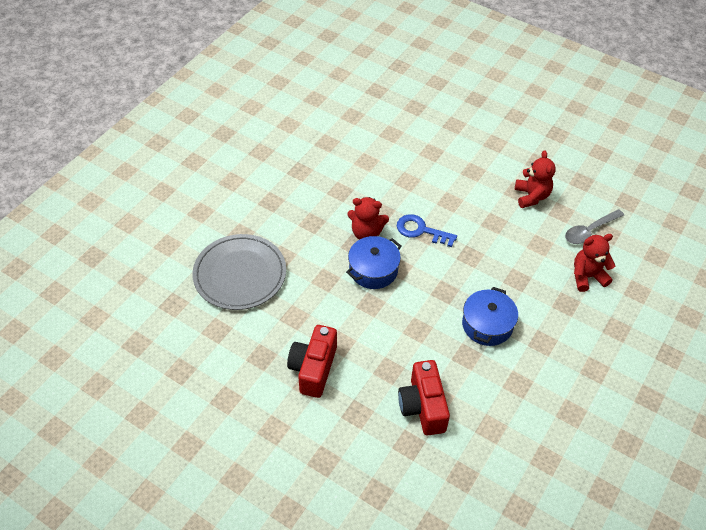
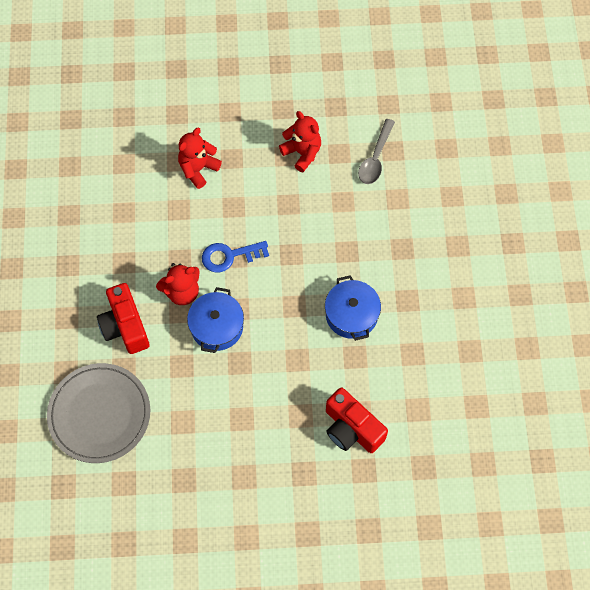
camera: 35 degrees left, 15 degrees up
red camera [287,325,337,398] -> red camera moved to [97,283,150,354]
red teddy bear [574,234,616,292] -> red teddy bear moved to [178,128,222,189]

